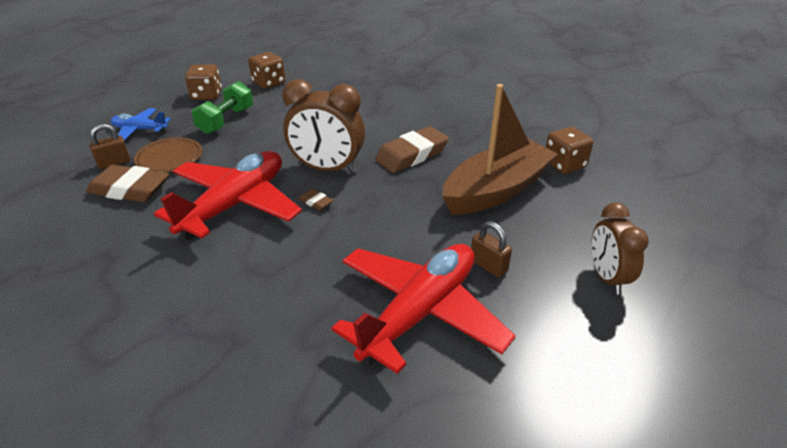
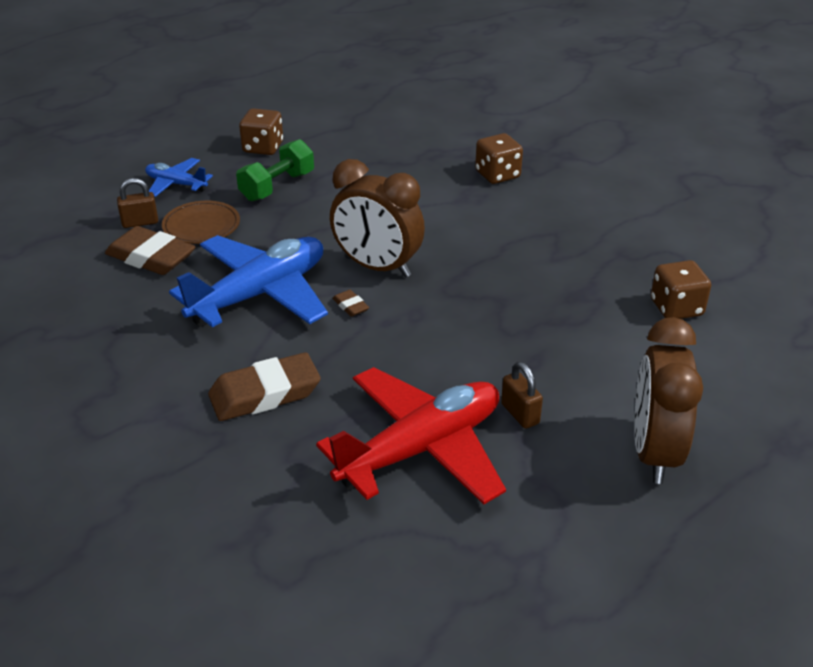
camera: 15 degrees right, 0 degrees up
red plane [154,151,302,240] -> blue plane [169,235,328,327]
brown dice [248,52,285,89] -> brown dice moved to [475,133,523,184]
brown eraser [375,126,449,173] -> brown eraser moved to [208,352,321,421]
brown boat [442,84,558,214] -> none
brown clock [591,203,649,295] -> brown clock [634,317,703,484], size x1.51

